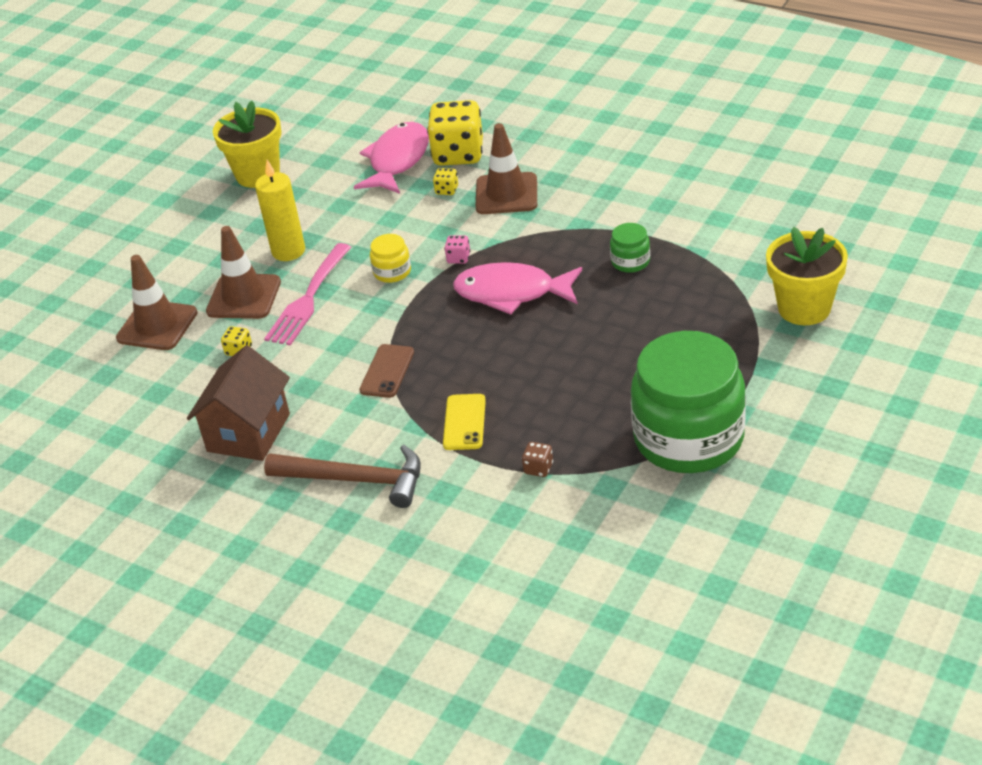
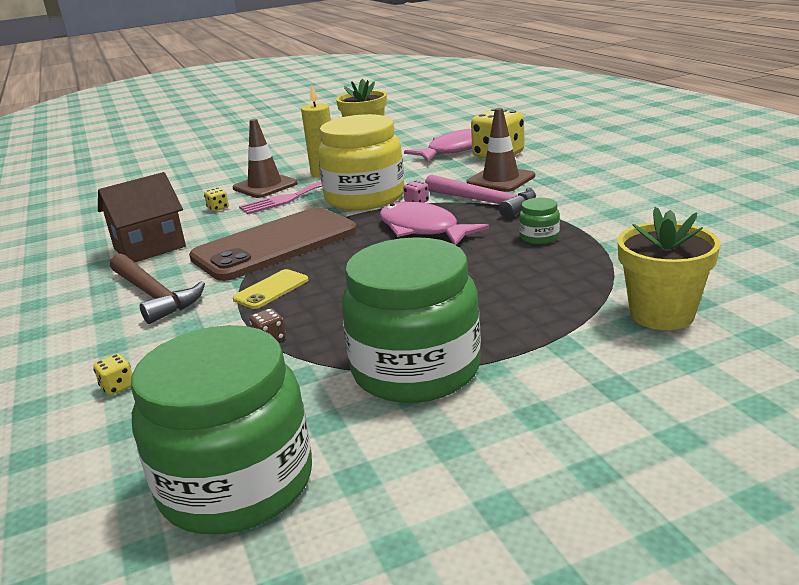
camera: 35 degrees right, 15 degrees down
brown traffic cone [116,255,197,350] -> none
brown phone [359,344,414,398] -> brown phone [189,207,357,281], size x2.41
yellow jar [370,234,411,283] -> yellow jar [318,114,404,210], size x2.47
yellow dice [433,168,458,195] -> yellow dice moved to [93,354,132,395]
none -> green jar [131,325,312,534]
none -> pink hammer [425,174,536,219]

